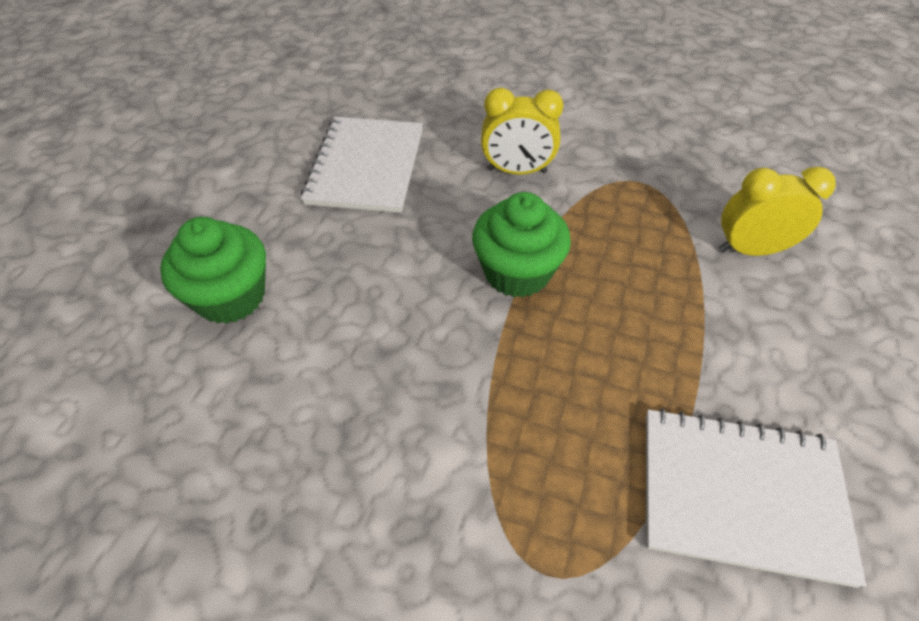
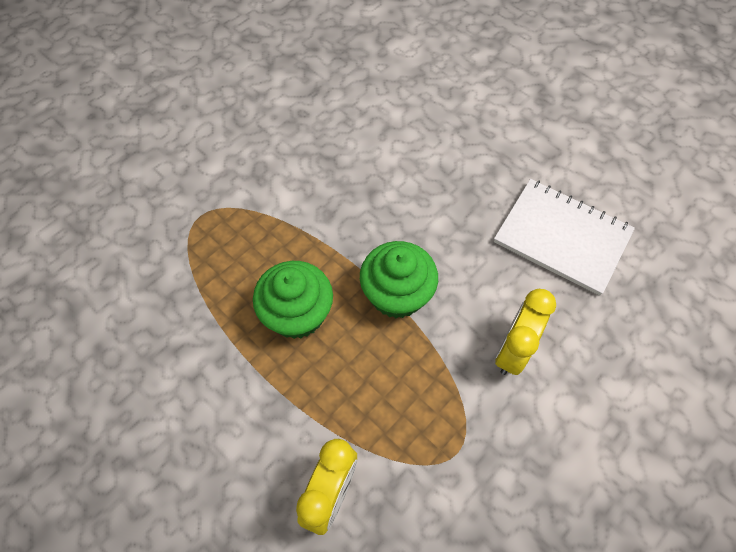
camera: 115 degrees right, 10 degrees up
green cupcake [160,217,266,324] -> green cupcake moved to [253,261,333,339]
white notebook [646,408,866,588] -> none

